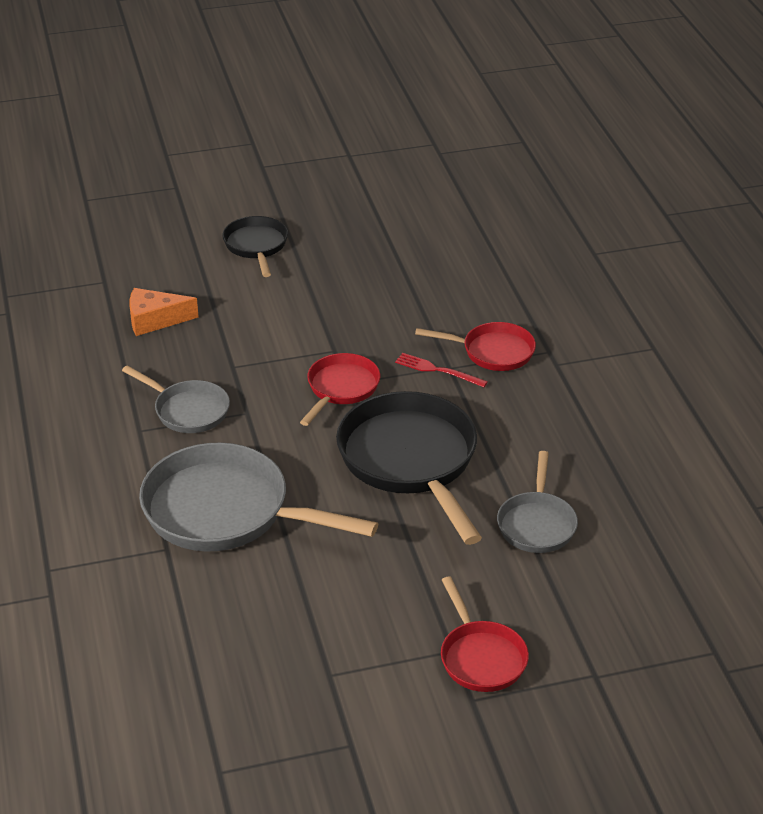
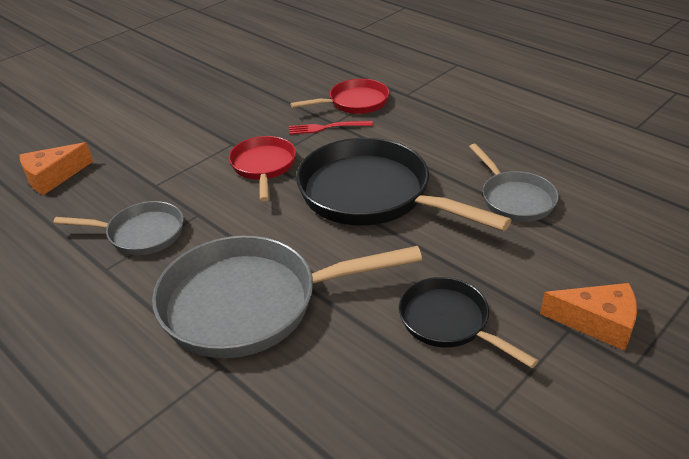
camera: 30 degrees left, 0 degrees up
black pan [222,216,288,277] -> black pan moved to [399,277,538,368]
red pan [441,576,529,692] -> orange cheese [540,283,637,351]

